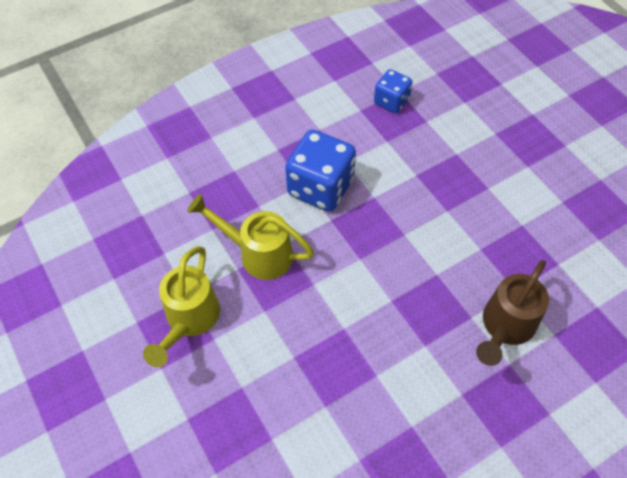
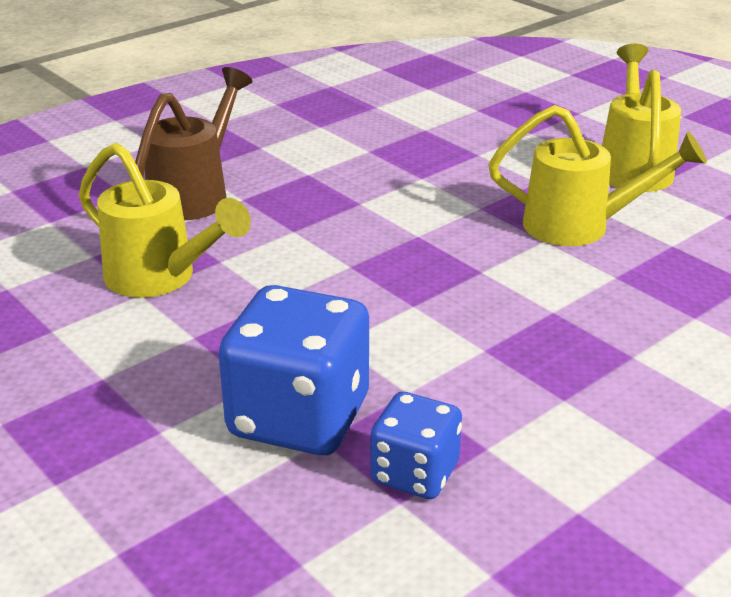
camera: 170 degrees right, 25 degrees down
blue dice [285,130,356,211] -> blue dice moved to [218,285,369,455]
none -> yellow watering can [79,143,251,298]

